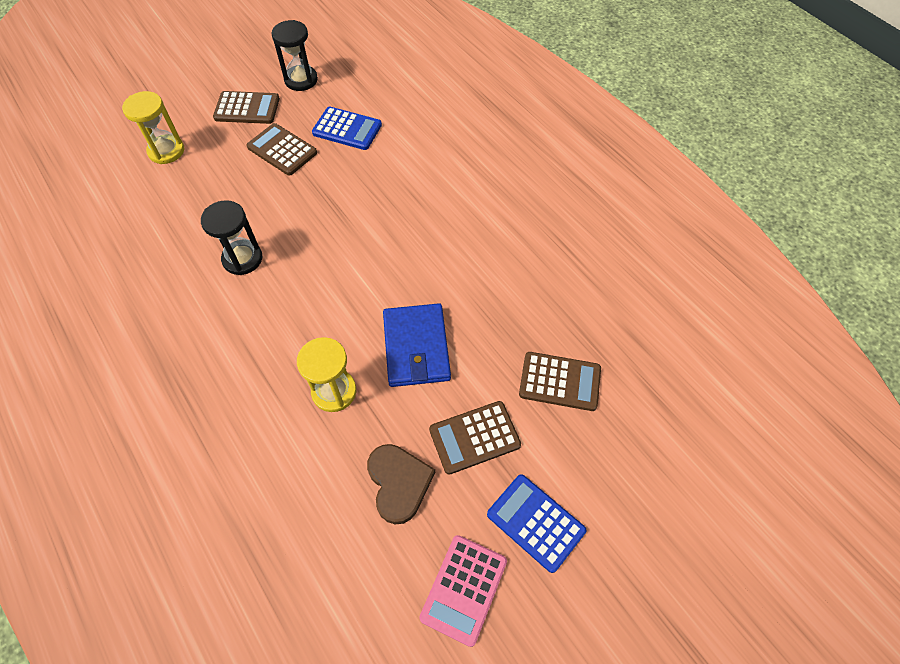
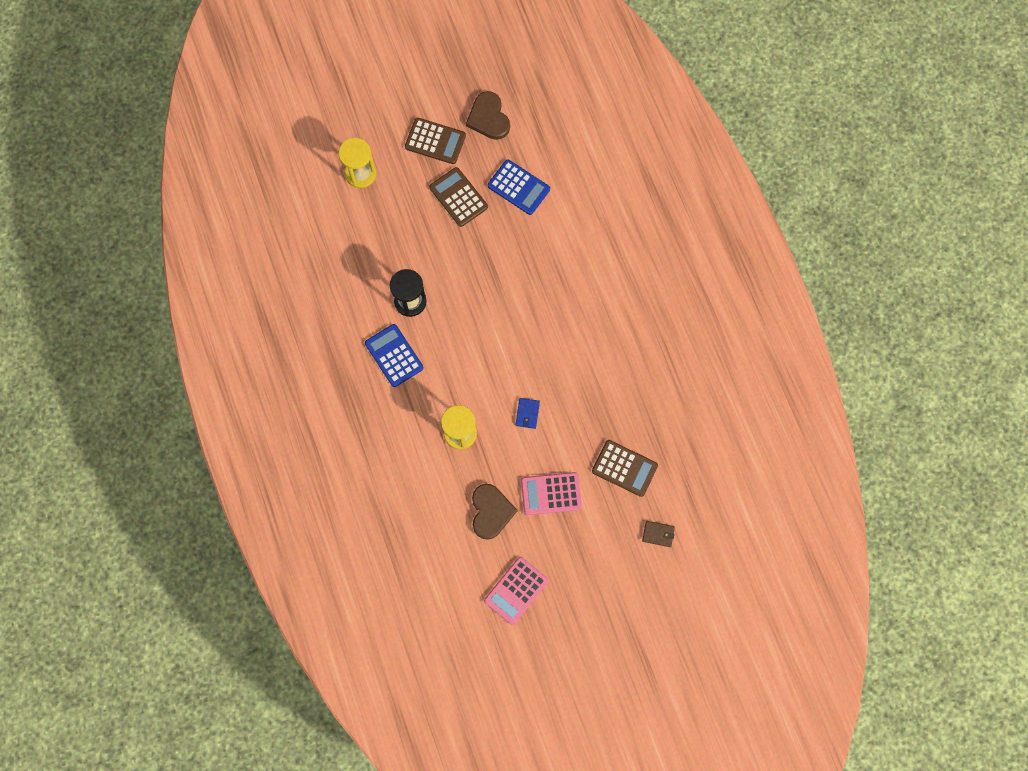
camera: 15 degrees right, 15 degrees up
black hourglass [271,20,318,91] -> brown heart [466,91,510,140]
blue wallet [383,303,451,387] -> blue wallet [516,398,540,429], size x0.45
brown calculator [429,401,521,475] -> pink calculator [521,472,582,515]
blue calculator [487,474,586,573] -> blue calculator moved to [365,324,424,387]
none -> brown wallet [642,521,675,547]

